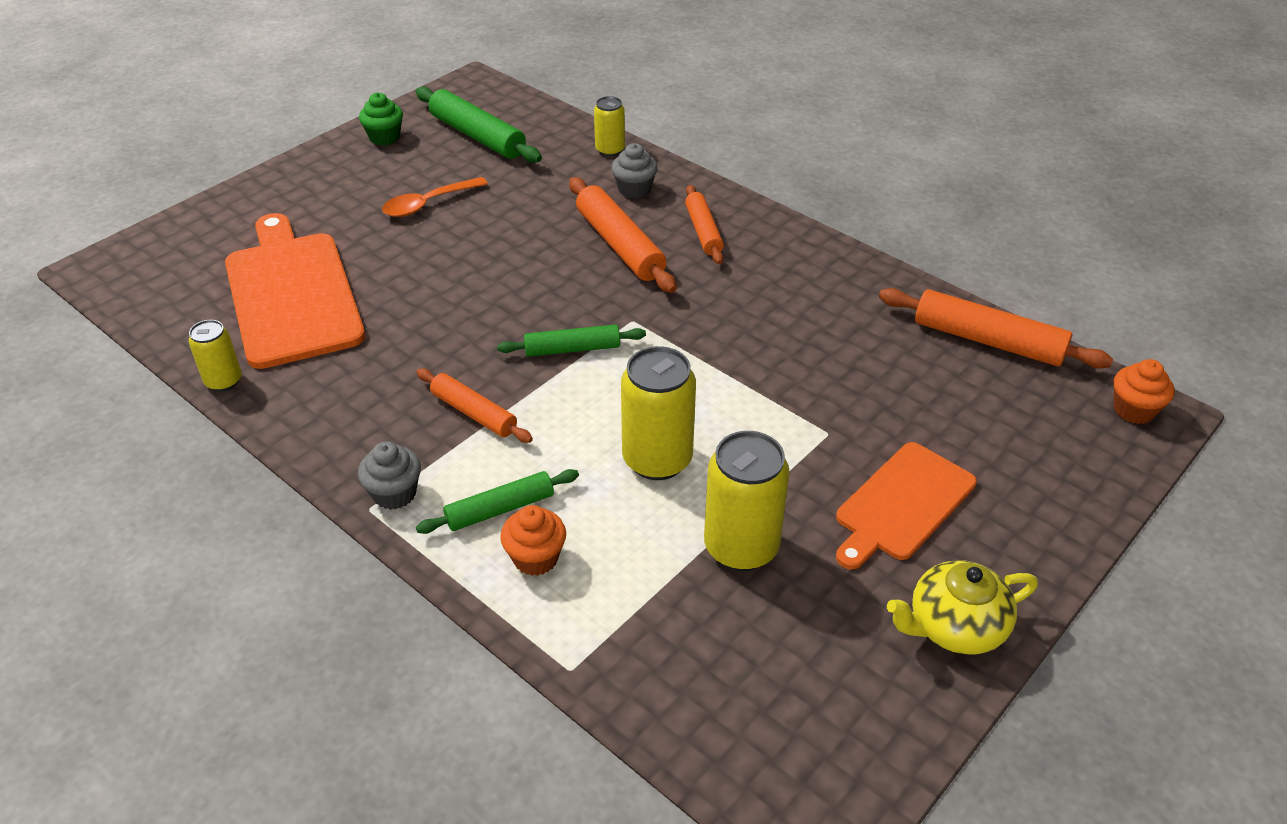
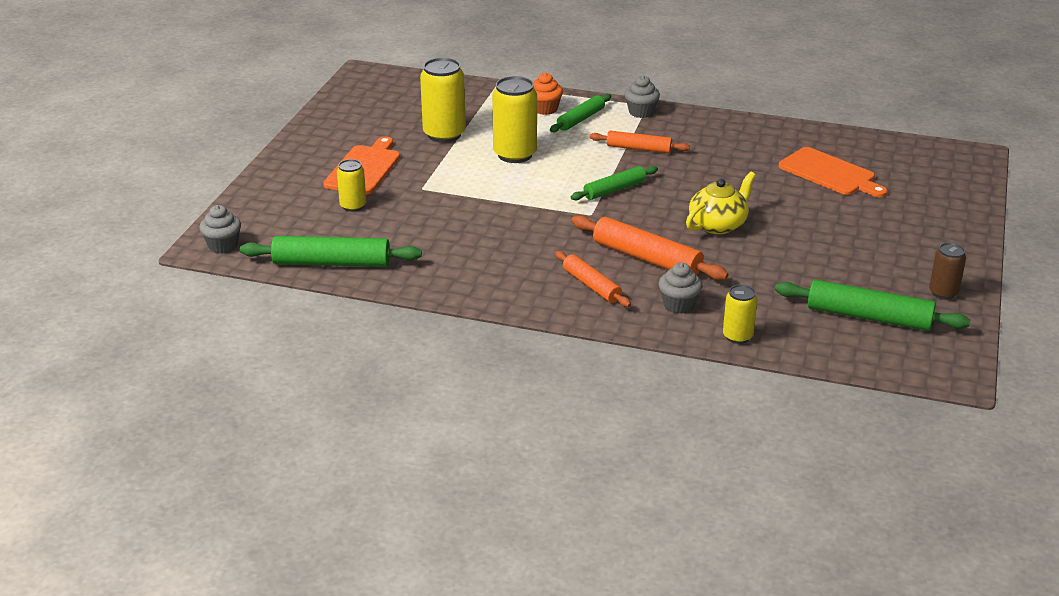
camera: 155 degrees right, 10 degrees down
yellow can [189,320,242,392] -> yellow can moved to [337,159,366,212]
orange cutting board [225,213,365,369] -> orange cutting board [779,147,887,197], size x0.63
green cupcake [359,93,403,146] -> brown can [929,243,966,300]
orange spoon [382,177,488,217] -> none
orange rolling pin [879,288,1113,369] -> green rolling pin [240,236,422,267]
yellow teapot [887,560,1038,655] -> yellow teapot moved to [686,172,756,234]
orange cupcake [1114,359,1174,424] -> grey cupcake [199,205,241,253]

